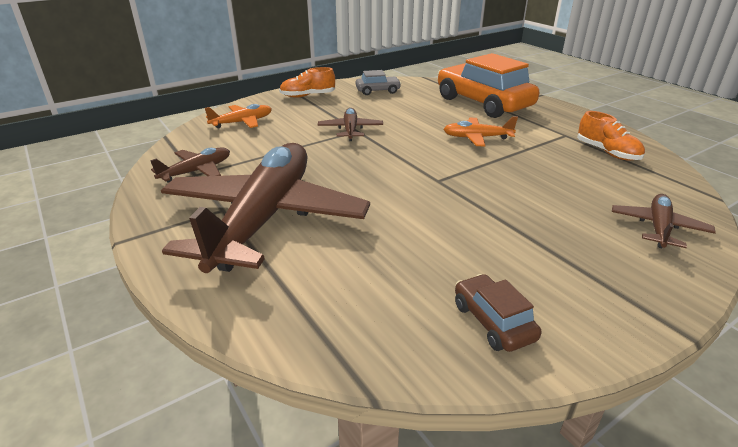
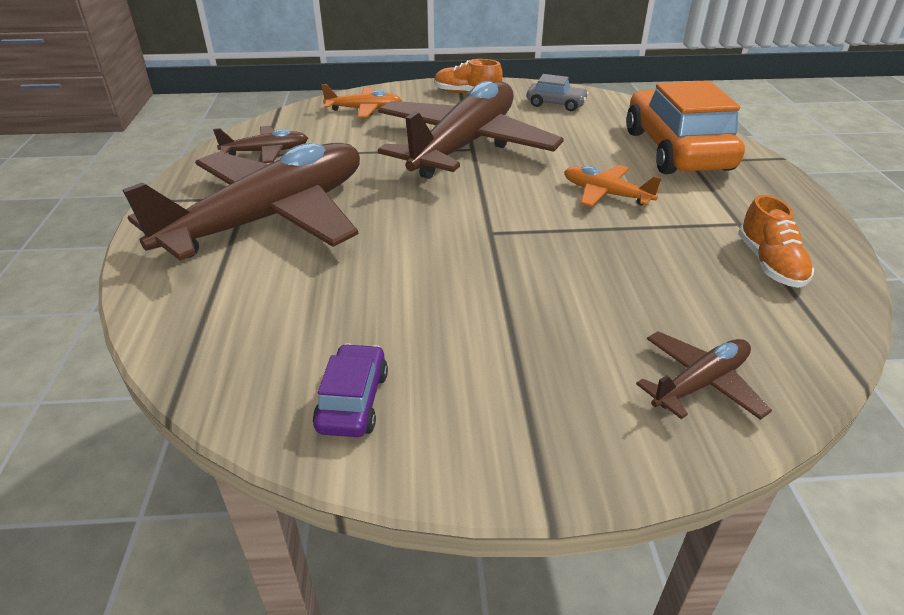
camera: 30 degrees right, 5 degrees up
brown plane [318,108,383,141] -> brown plane [378,81,564,179], size x2.35
brown car [455,274,541,352] -> purple car [313,343,388,437]

